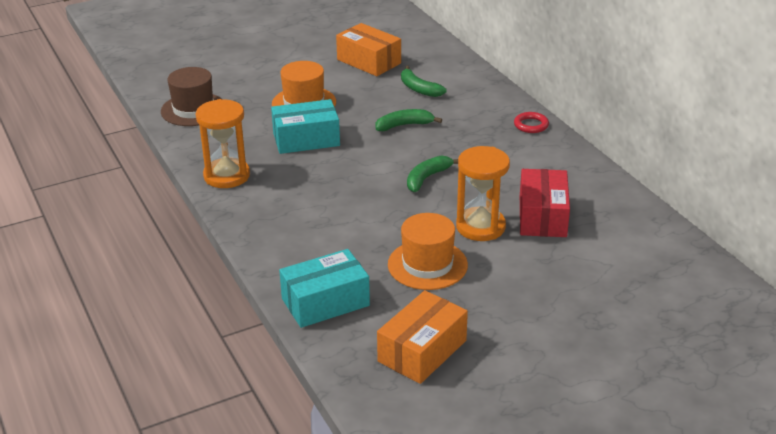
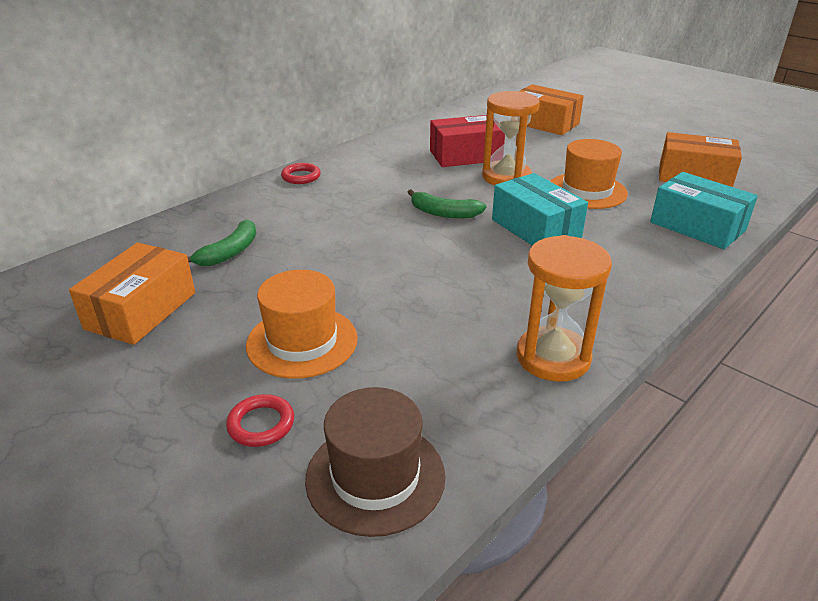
camera: 110 degrees left, 0 degrees up
turquoise box [271,99,340,154] -> turquoise box moved to [492,173,588,245]
green banana [375,109,442,131] -> none
none -> red ring [226,394,294,447]
none -> orange box [519,84,584,135]

